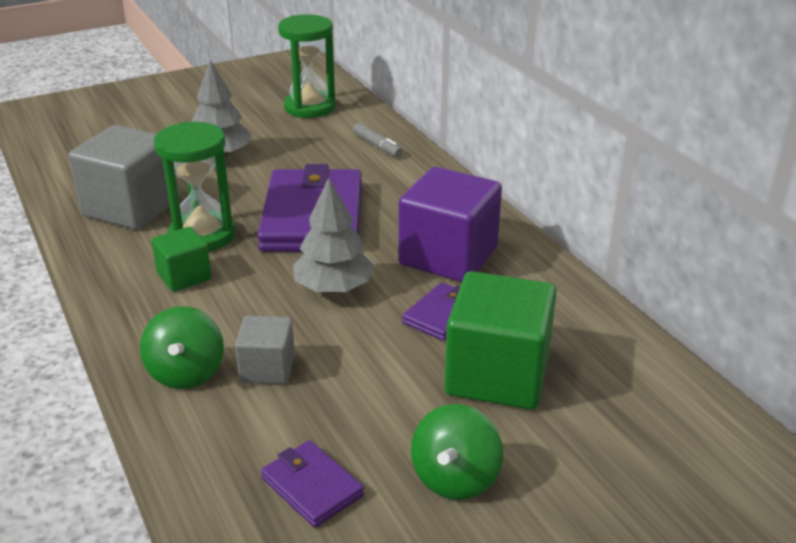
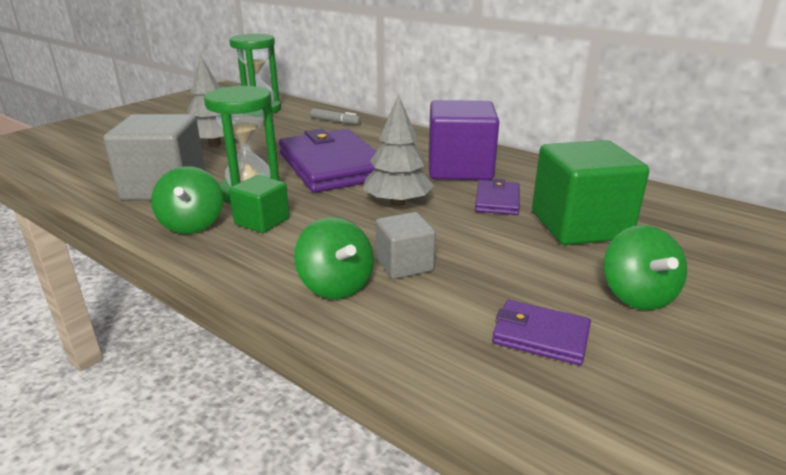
camera: 25 degrees left, 5 degrees down
none -> green spinning top [151,166,223,234]

